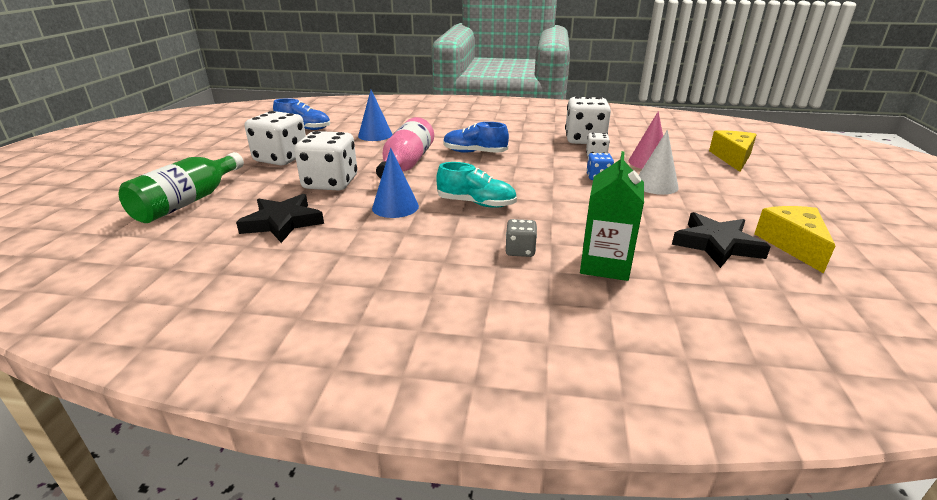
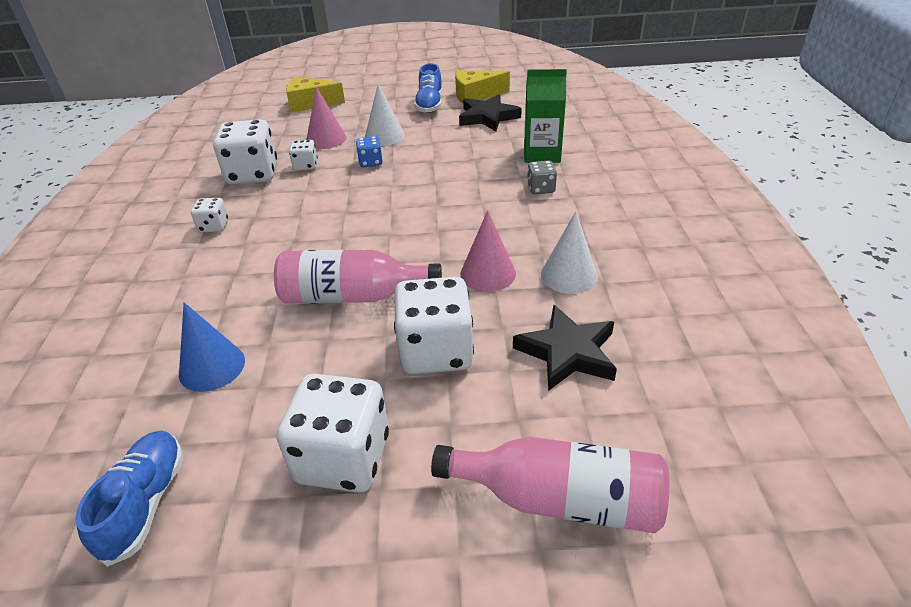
camera: 100 degrees left, 10 degrees up
green bottle [119,152,244,223] -> pink bottle [431,437,669,533]
blue cone [372,148,419,218] -> pink cone [460,210,516,292]
turquoise shoe [436,162,517,208] -> none
blue shoe [443,122,509,153] -> blue shoe moved to [414,63,442,113]
none -> white dice [191,198,228,232]
none -> white cone [541,212,598,294]

